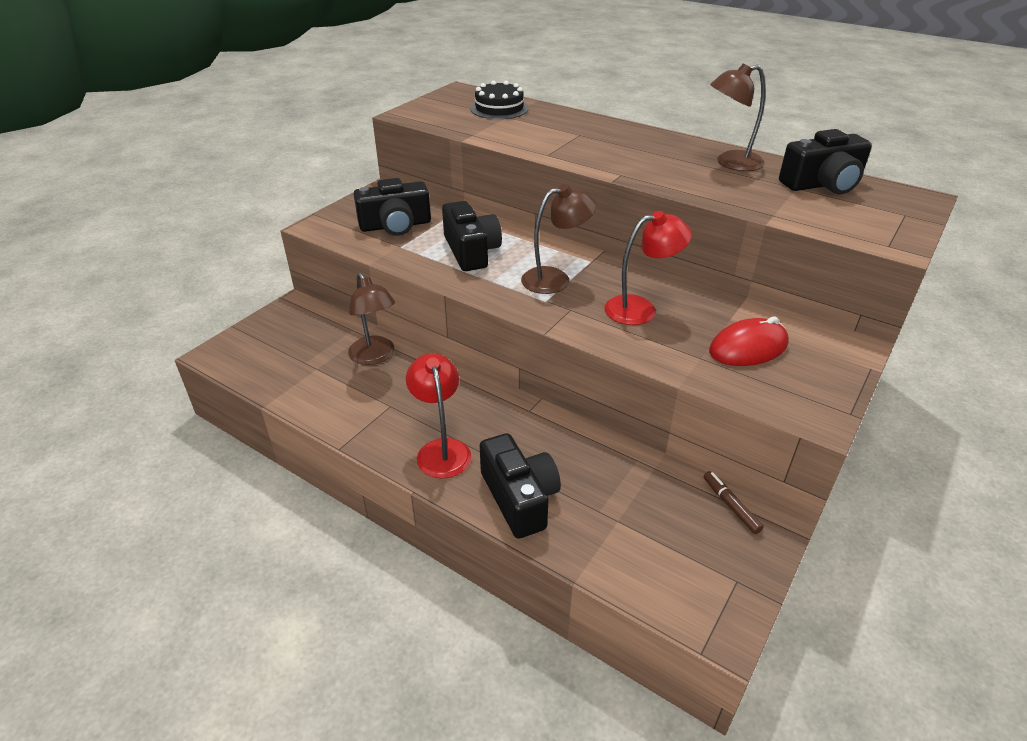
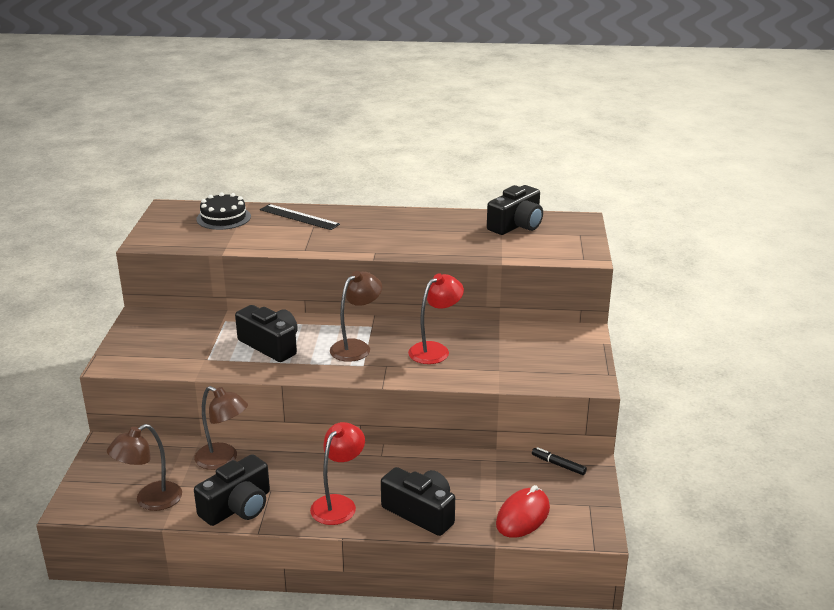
camera: 30 degrees left, 10 degrees down
black camera [354,178,431,236] -> black camera moved to [194,454,270,526]
red lamp [406,353,471,479] -> red lamp turned 75 degrees clockwise [310,422,365,525]
brown marker [704,471,764,534] -> black marker [532,447,587,475]
red mouse [709,317,789,366] -> red mouse moved to [496,485,550,538]
brown lamp [710,64,766,171] -> brown lamp moved to [107,424,182,511]
none -> black ruler [260,204,340,230]

